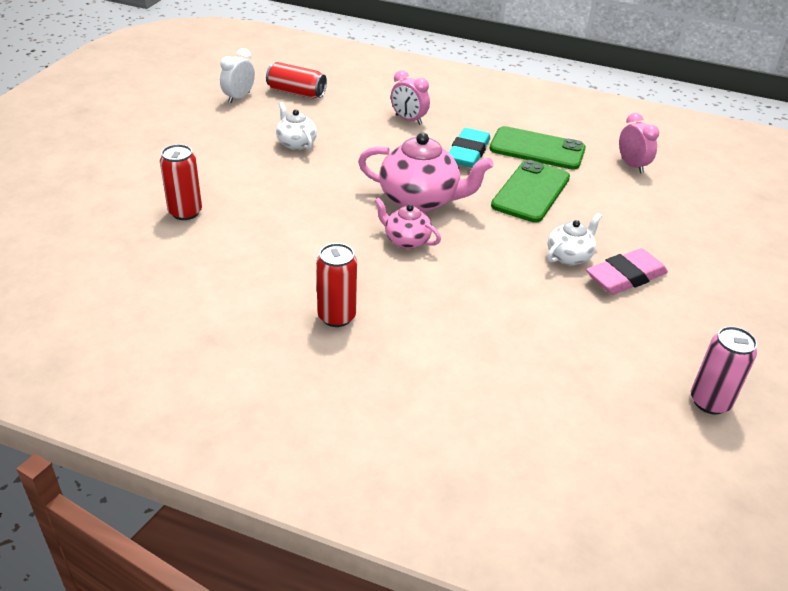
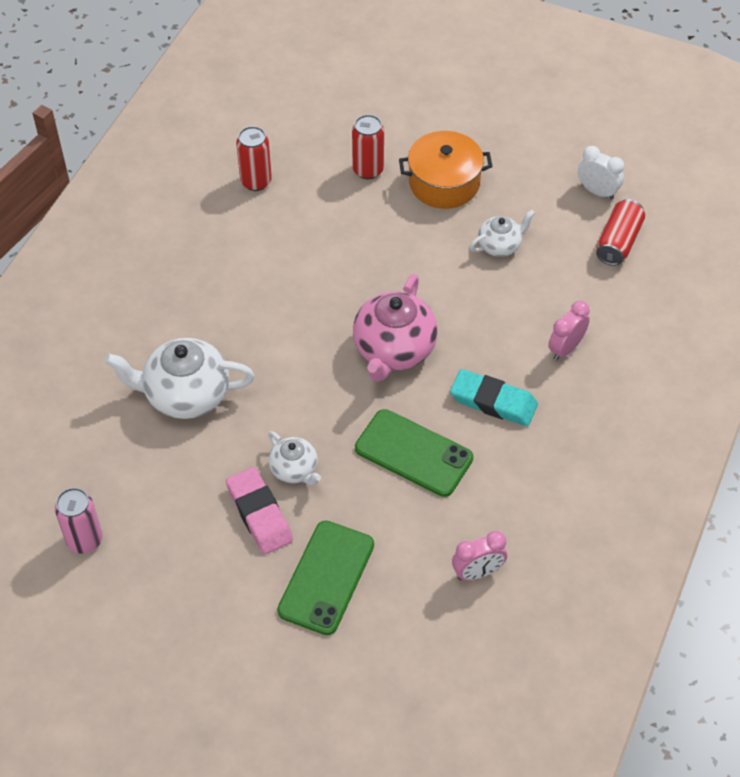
camera: 95 degrees right, 15 degrees up
red can [316,243,357,327] -> red can moved to [236,126,272,191]
pink teapot [374,198,441,249] -> none
green phone [489,126,586,170] -> green phone moved to [277,520,374,635]
none -> white teapot [105,338,255,419]
none -> orange pot [399,131,492,209]

